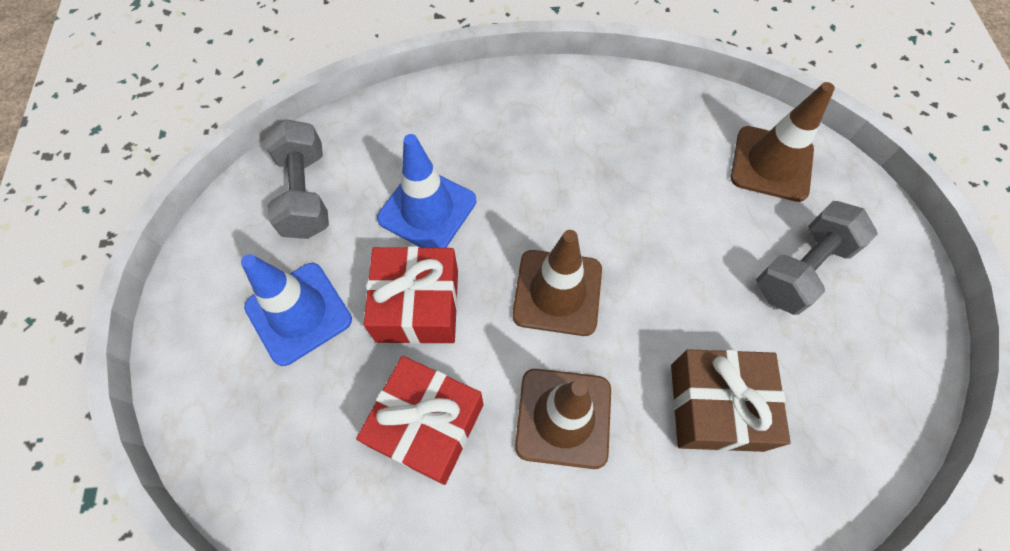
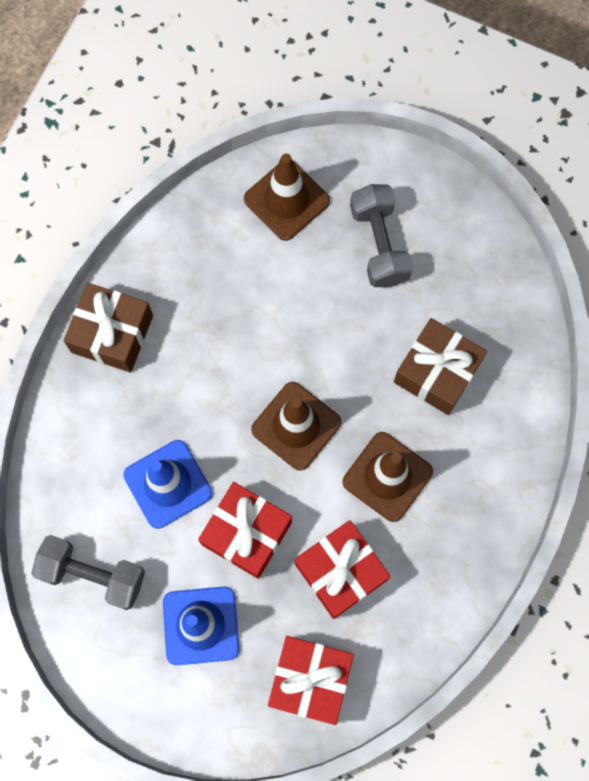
camera: 60 degrees left, 10 degrees up
none -> brown gift [64,282,153,373]
none -> red gift [268,636,354,725]

